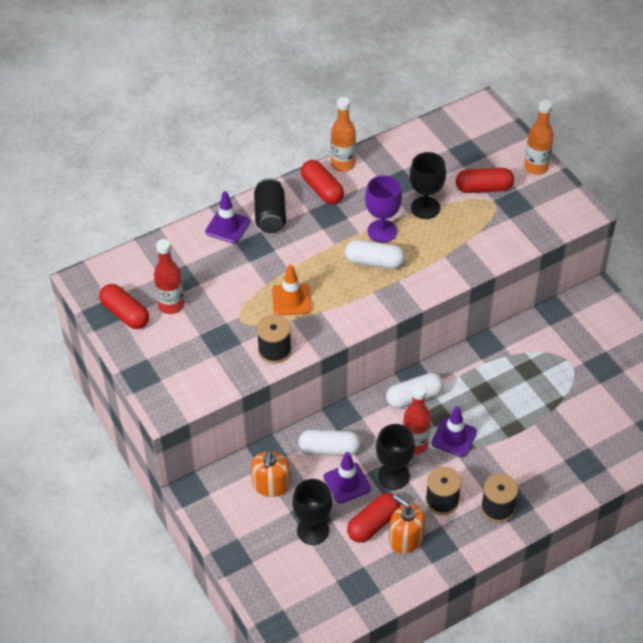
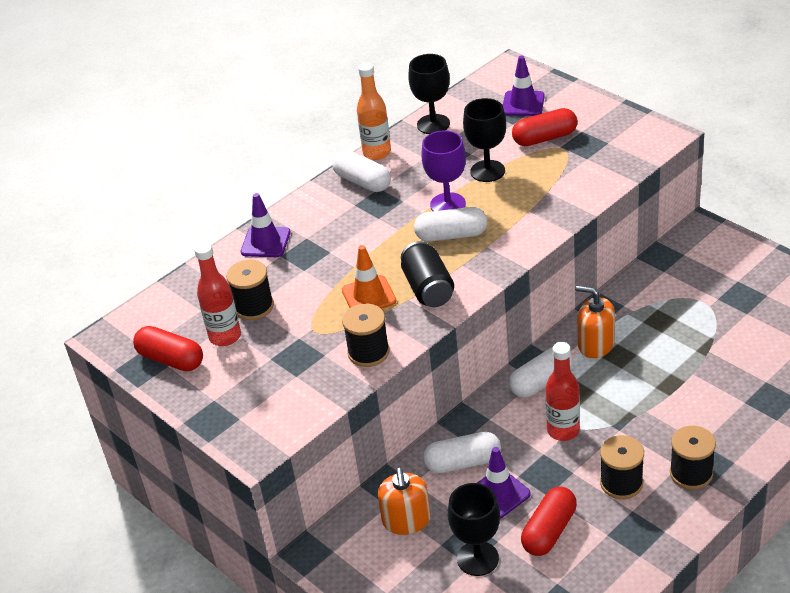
camera: 10 degrees left, 10 degrees down
black can [254,178,286,233] -> black can moved to [401,241,454,307]
red capsule [301,160,344,204] -> white capsule [332,150,391,192]
black goblet [376,424,415,490] -> black goblet moved to [408,54,450,134]
orange soap dispenser [389,494,425,554] -> orange soap dispenser moved to [575,285,615,358]
purple traffic cone [431,406,477,457] -> purple traffic cone moved to [503,56,545,116]
orange bottle [524,100,554,175] -> none
none -> black spool [226,260,274,320]

